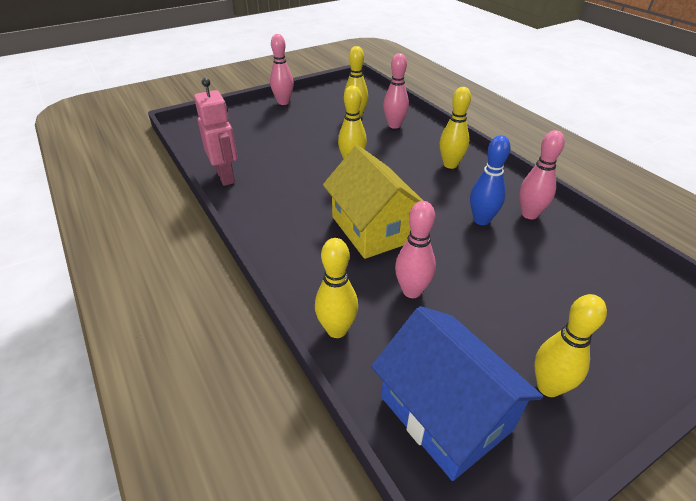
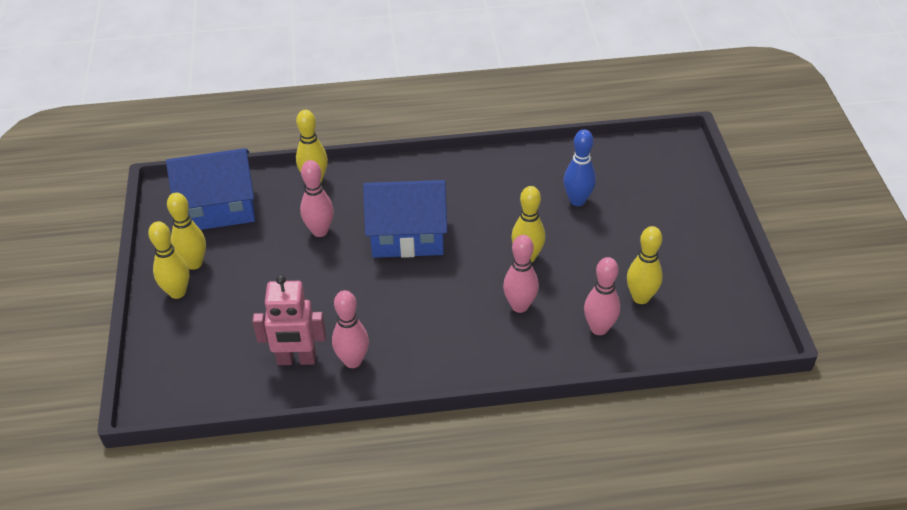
camera: 115 degrees right, 5 degrees up
pink robot [194,78,237,186] -> pink robot moved to [252,275,326,365]
pink bowling pin [270,34,294,105] -> pink bowling pin moved to [503,235,539,313]
yellow house [323,145,423,259] -> blue house [363,180,447,258]
yellow bowling pin [440,87,471,169] -> yellow bowling pin moved to [148,221,189,299]
blue bowling pin [470,135,511,225] -> blue bowling pin moved to [563,129,596,206]

